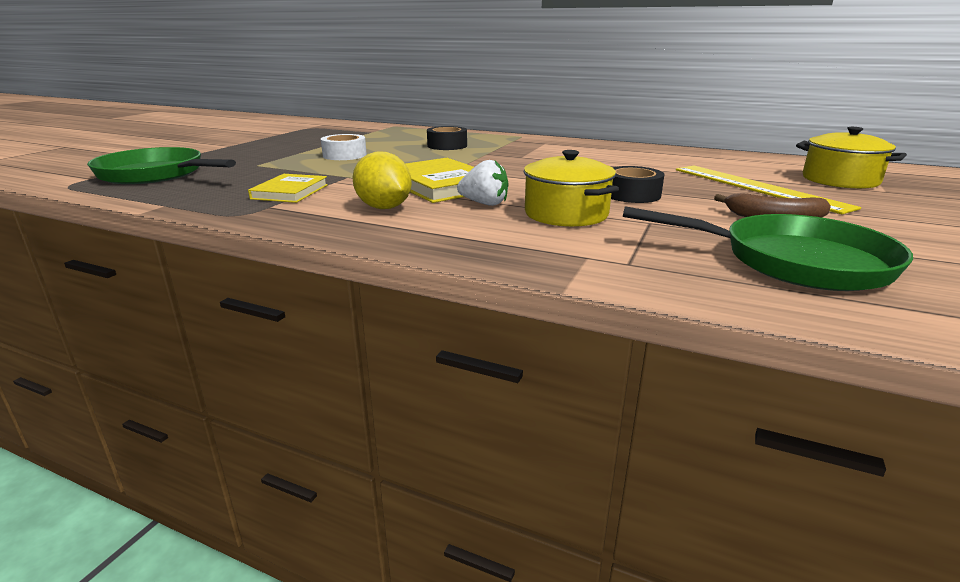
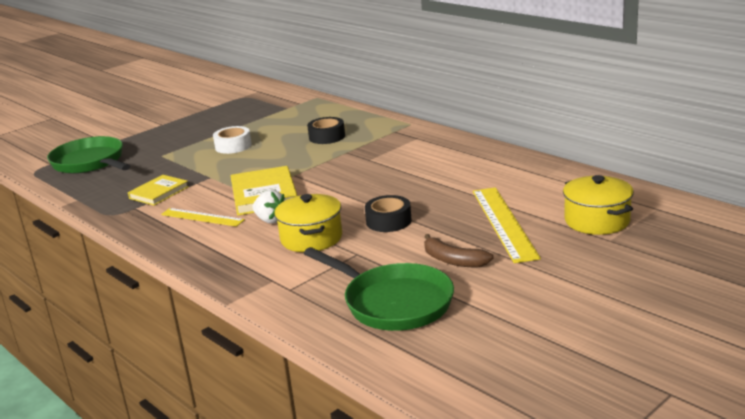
camera: 25 degrees right, 0 degrees up
yellow lemon [352,152,412,209] -> yellow ruler [161,208,245,227]

